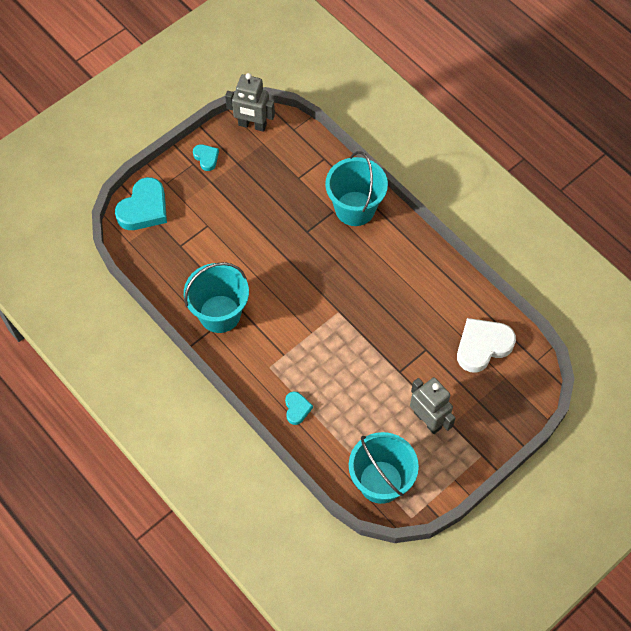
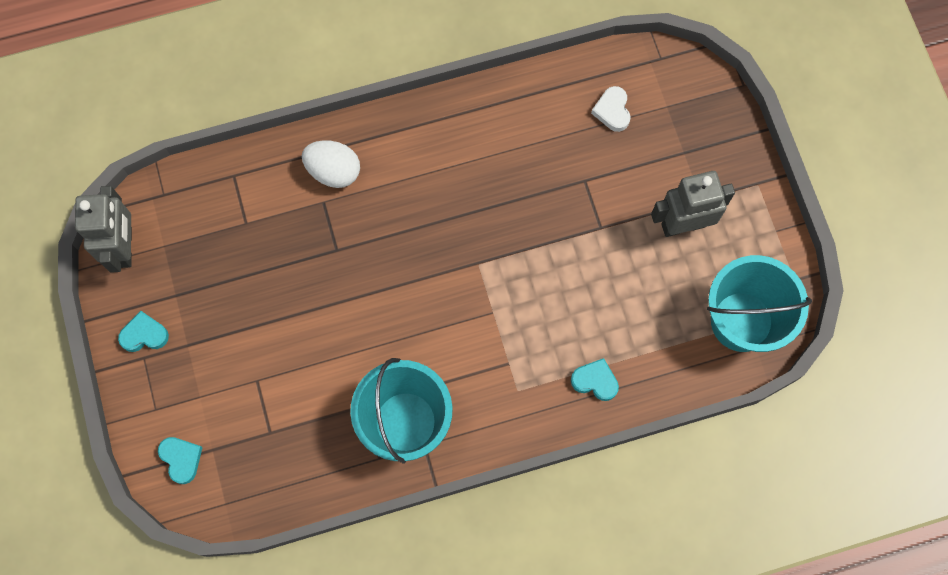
camera: 65 degrees left, 10 degrees up
turquoise heart [115,177,167,230] -> turquoise heart [158,437,203,484], size x0.52
grey robot [225,73,275,132] -> grey robot turned 45 degrees counterclockwise [75,186,132,273]
turquoise bucket [325,151,388,226] -> white egg [302,140,360,188]
white heart [457,318,516,373] -> white heart [591,86,631,132], size x0.52

